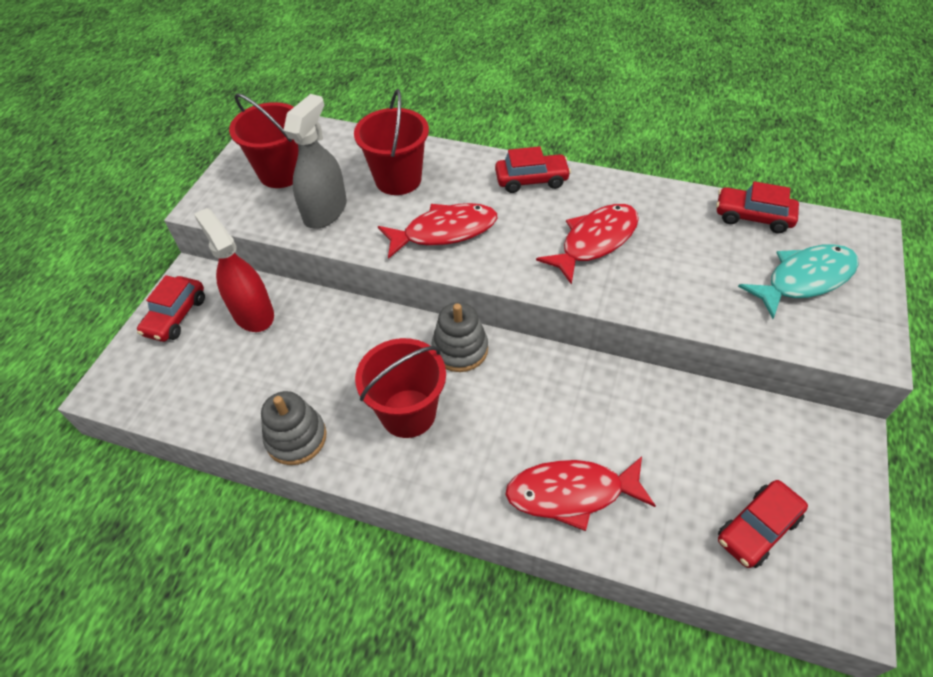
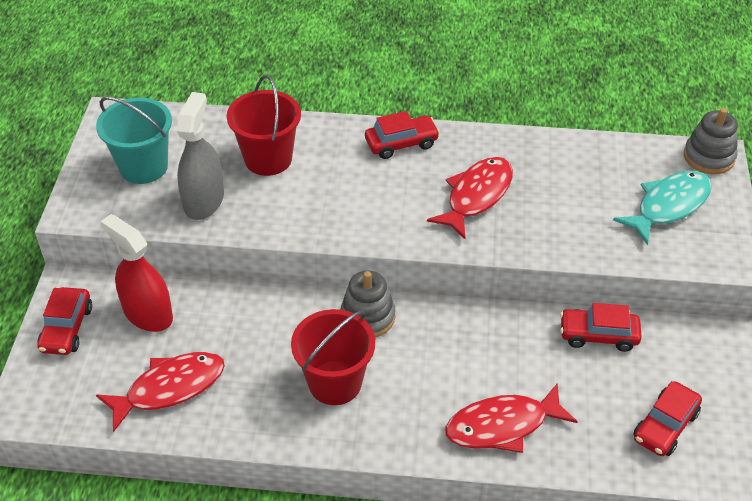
camera: 15 degrees left, 5 degrees down
red bucket [229,93,298,188] -> turquoise bucket [96,96,172,184]
grey stacking toy [261,391,327,465] -> grey stacking toy moved to [684,108,738,174]
red fish [378,203,497,259] -> red fish moved to [96,352,225,432]
red car [716,181,799,233] -> red car moved to [560,303,642,352]

